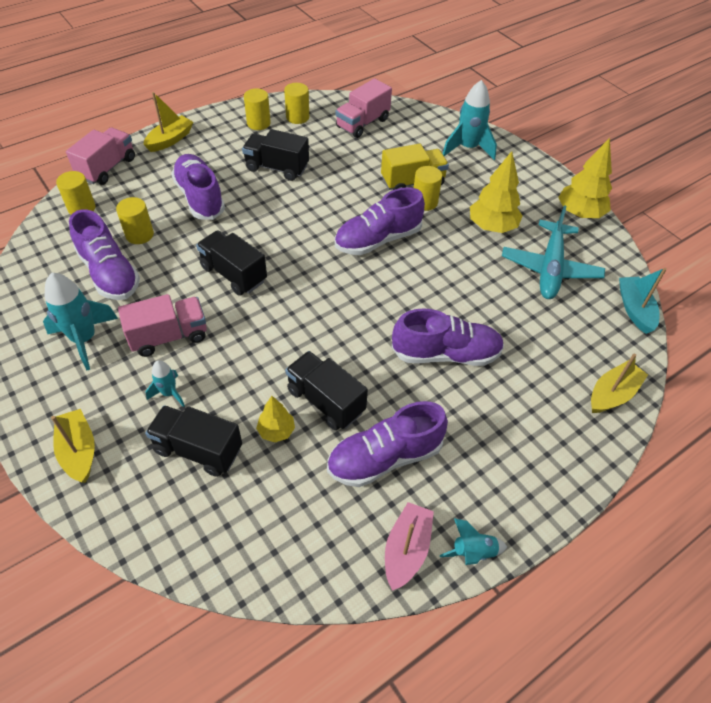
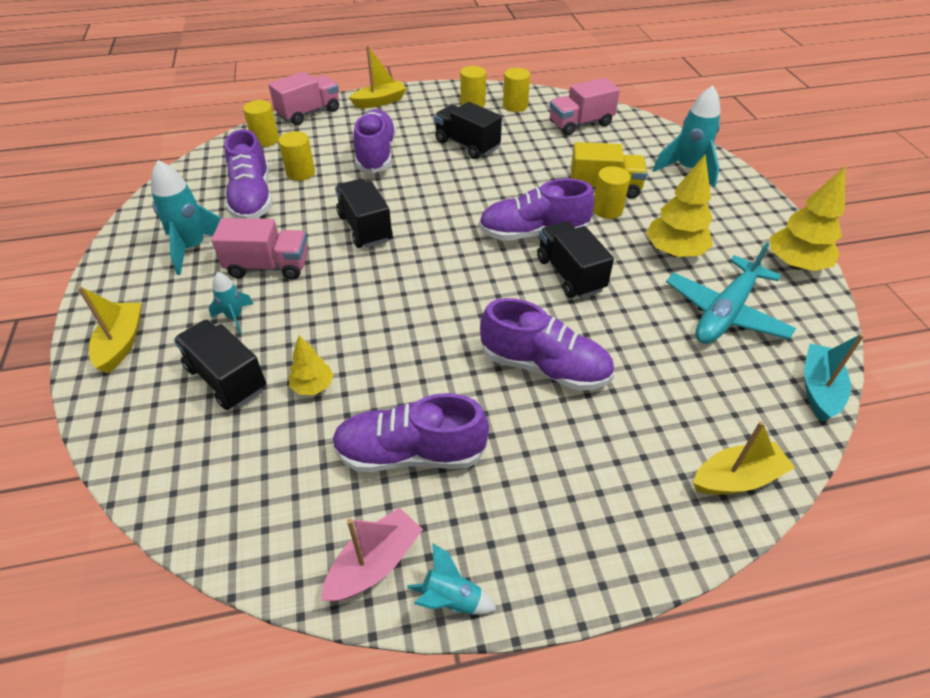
camera: 25 degrees right, 5 degrees down
black truck [285,351,368,430] -> black truck moved to [537,221,614,298]

